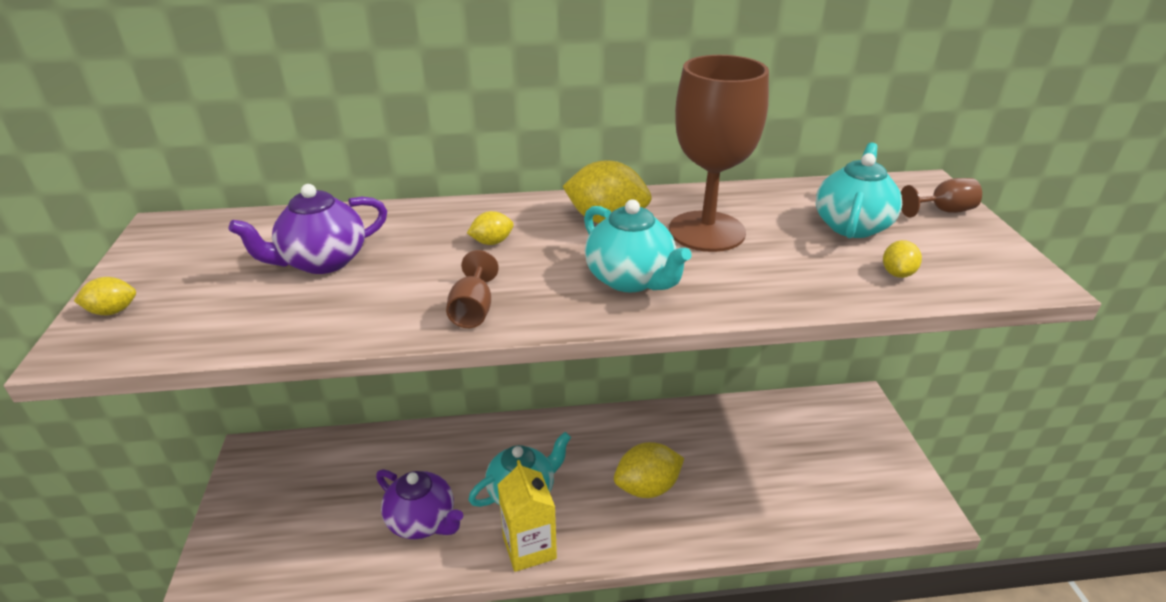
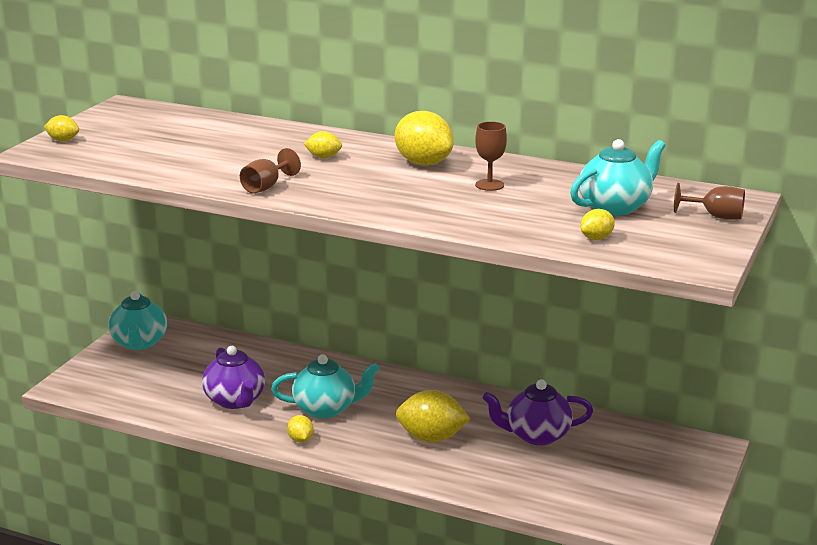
camera: 30 degrees right, 10 degrees down
purple teapot [228,184,387,274] -> purple teapot moved to [483,379,593,445]
yellow carton [497,460,557,572] -> yellow lemon [287,415,314,443]
turquoise teapot [584,199,692,292] -> turquoise teapot moved to [108,291,167,350]
brown goblet [669,55,769,252] -> brown goblet [475,121,507,191], size x0.43

